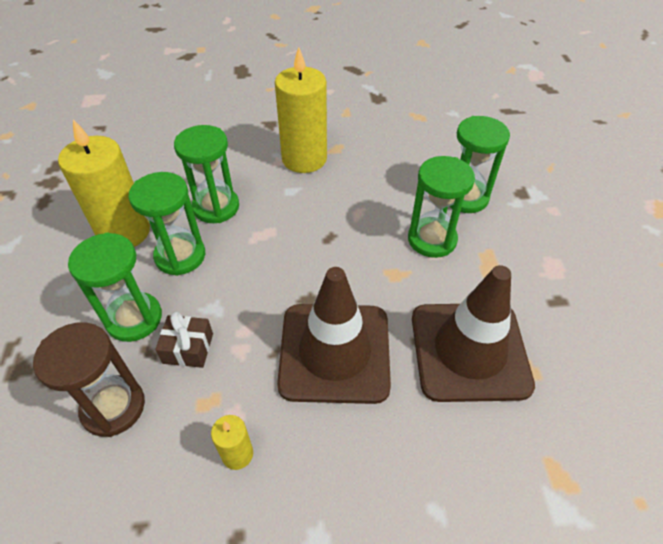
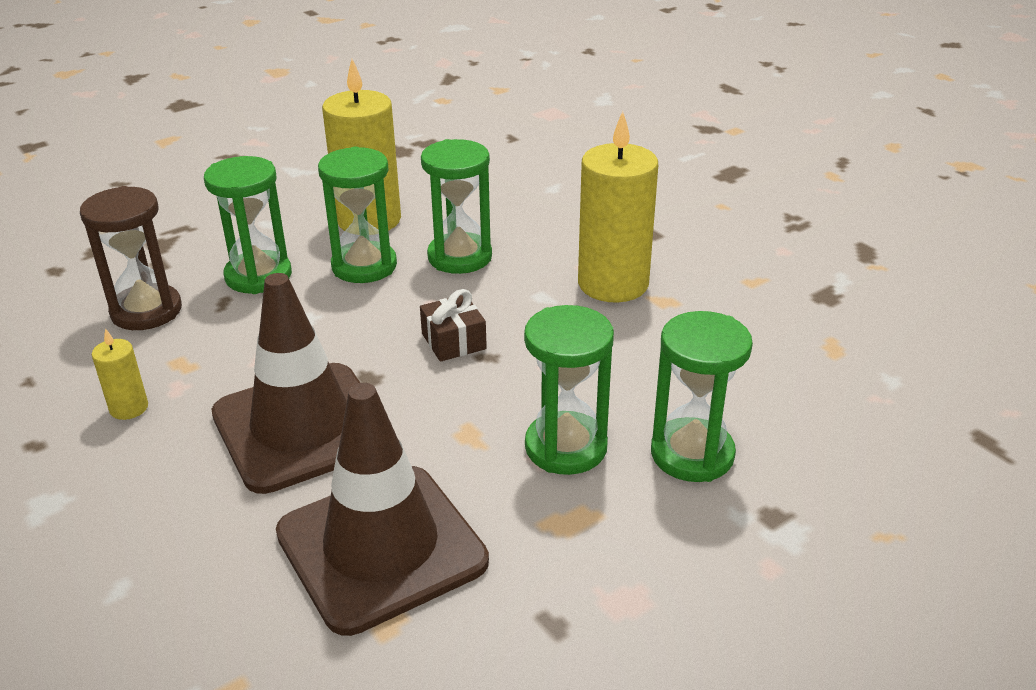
camera: 60 degrees right, 15 degrees down
brown gift [155,311,213,368] -> brown gift moved to [420,289,487,362]

